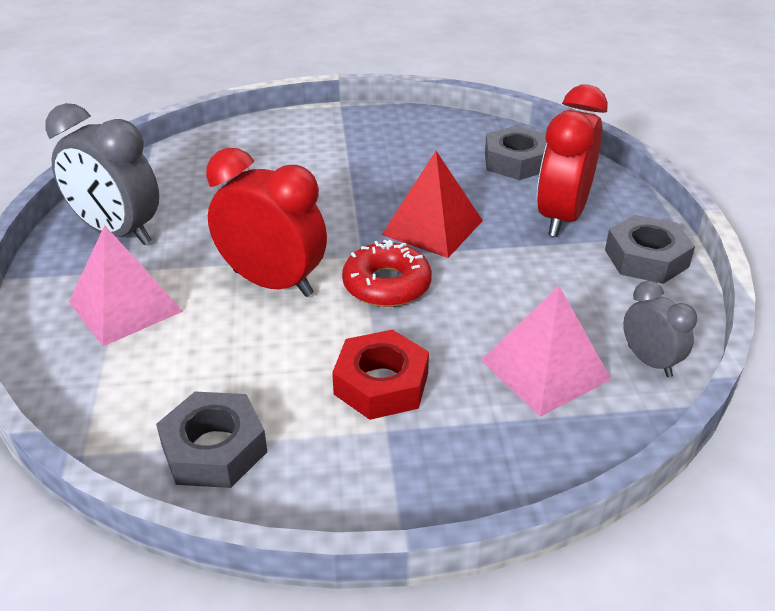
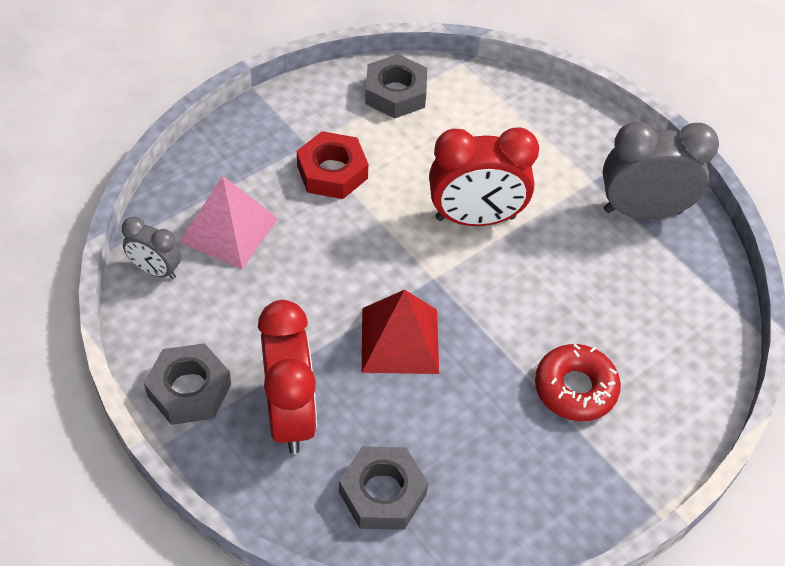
camera: 145 degrees right, 15 degrees up
pink pyramid [69,225,183,346] -> none
red donut [342,240,432,307] -> red donut moved to [535,344,621,421]

